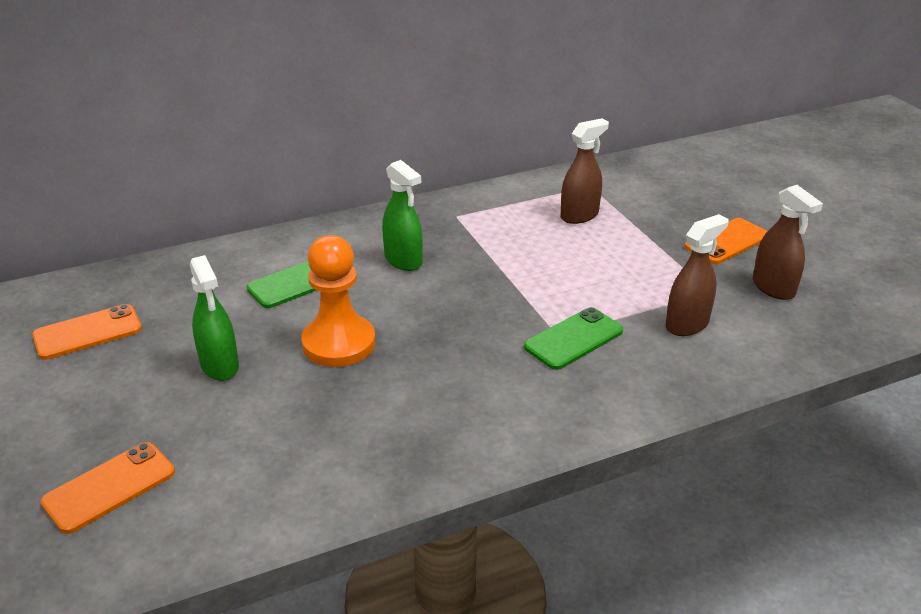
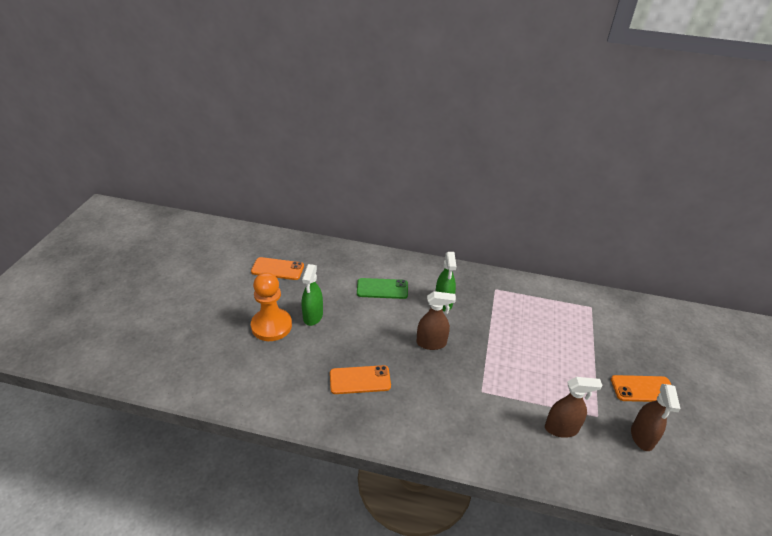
camera: 35 degrees right, 5 degrees up
orange phone [41,442,175,534] -> orange phone moved to [330,365,391,394]
orange pawn [301,235,375,367] -> orange pawn moved to [251,272,292,341]
green phone [524,307,623,370] -> none
brown spray bottle [560,118,609,224] -> brown spray bottle moved to [416,291,456,350]

